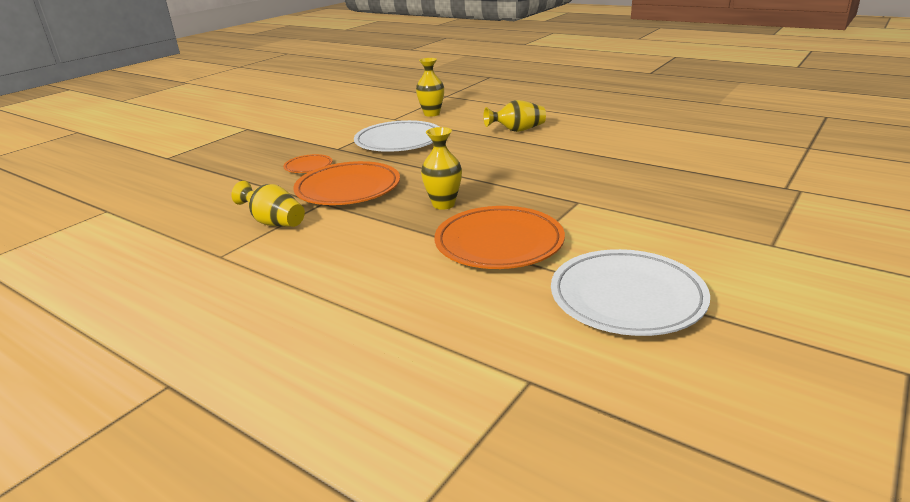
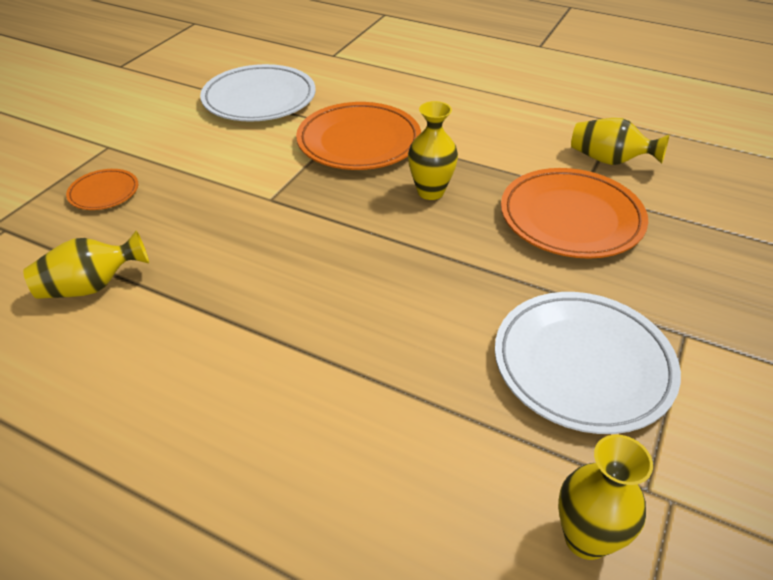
camera: 170 degrees right, 15 degrees up
orange plate [283,154,333,173] -> orange plate moved to [66,169,138,210]
yellow vase [484,100,546,132] -> yellow vase moved to [23,230,149,299]

